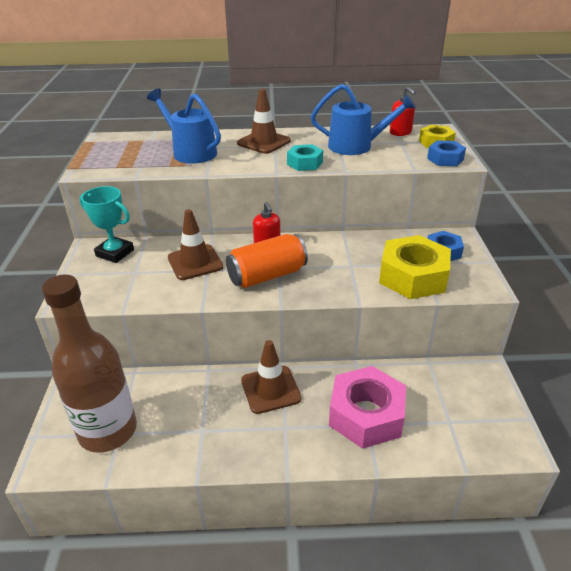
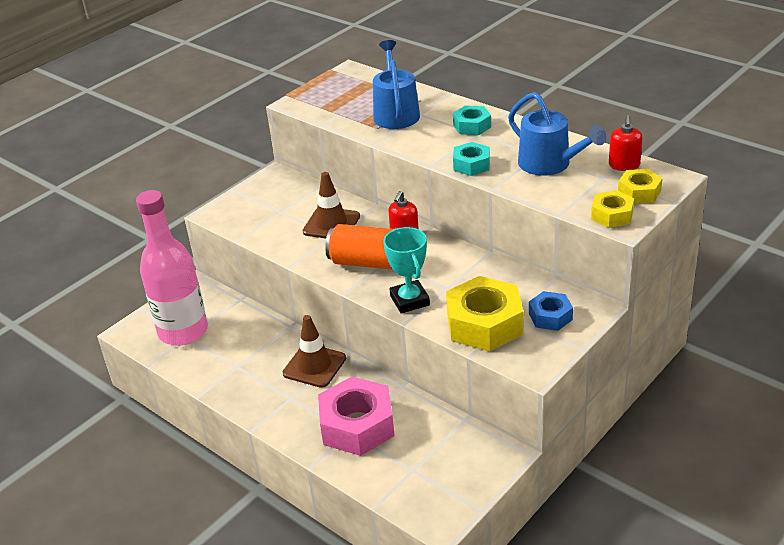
camera: 45 degrees right, 0 degrees up
brown bottle [42,274,137,453] -> pink bottle [136,190,208,346]
turquoise trophy [80,186,134,263] -> turquoise trophy moved to [384,227,430,313]
brown traffic cone [237,89,291,154] -> turquoise nut [453,105,491,135]
blue nut [427,140,466,166] -> yellow nut [591,190,634,228]

